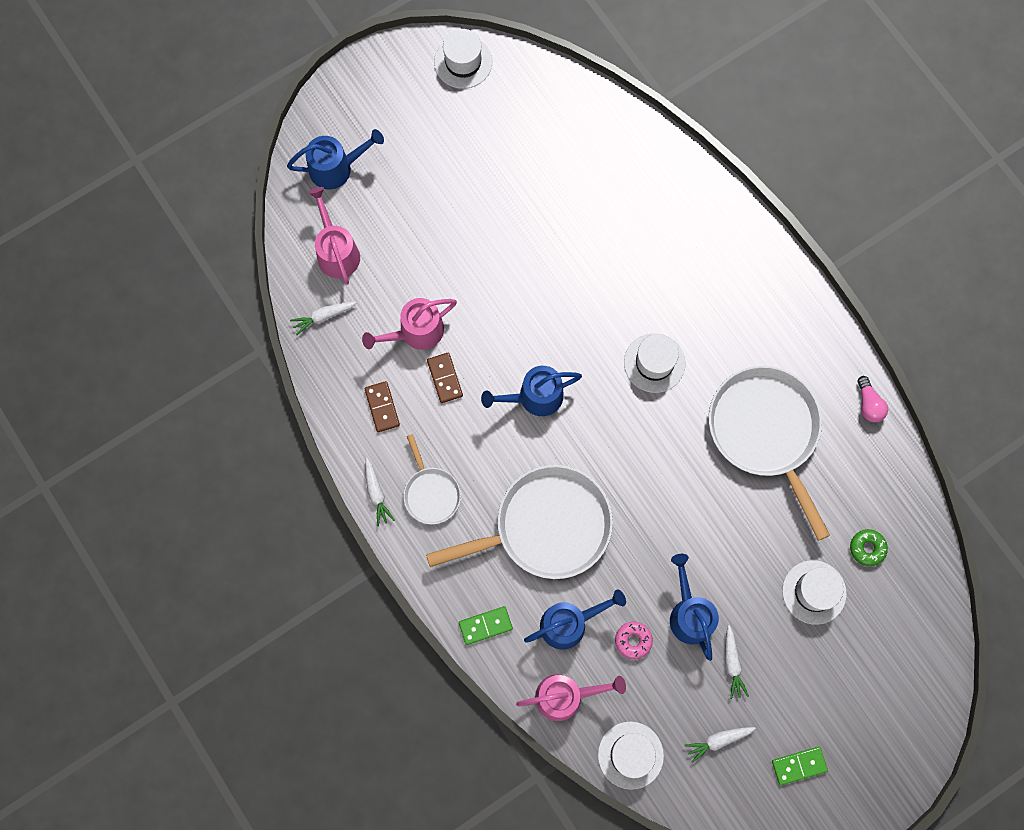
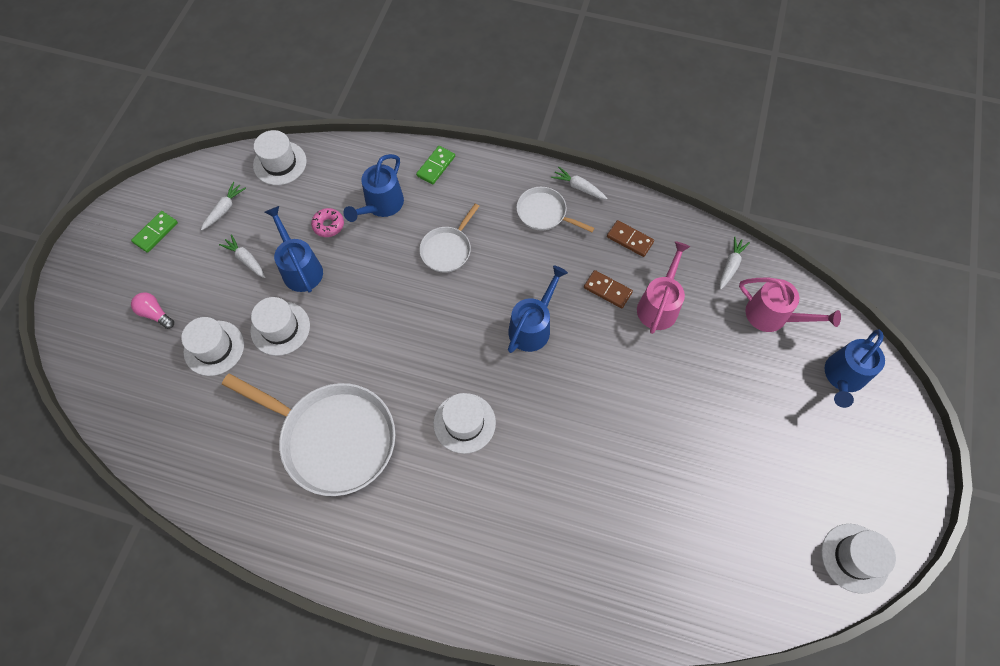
camera: 140 degrees right, 10 degrees down
white pan [426,465,613,579] -> white pan [419,203,479,273], size x0.50
pink watering can [516,674,626,721] -> none
blue watering can [670,554,719,661] -> blue watering can turned 150 degrees counterclockwise [265,206,323,293]
green donut [850,529,888,566] -> none
pink light bulb [857,376,888,422] -> pink light bulb moved to [131,292,174,329]
none -> white hat [250,297,310,356]

